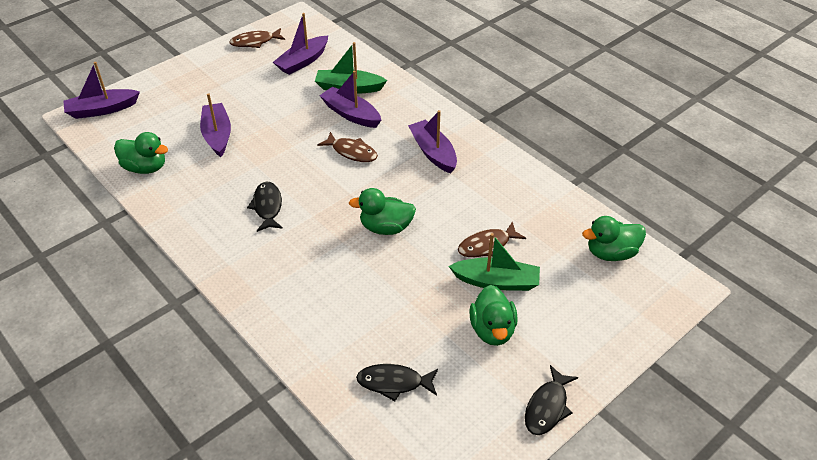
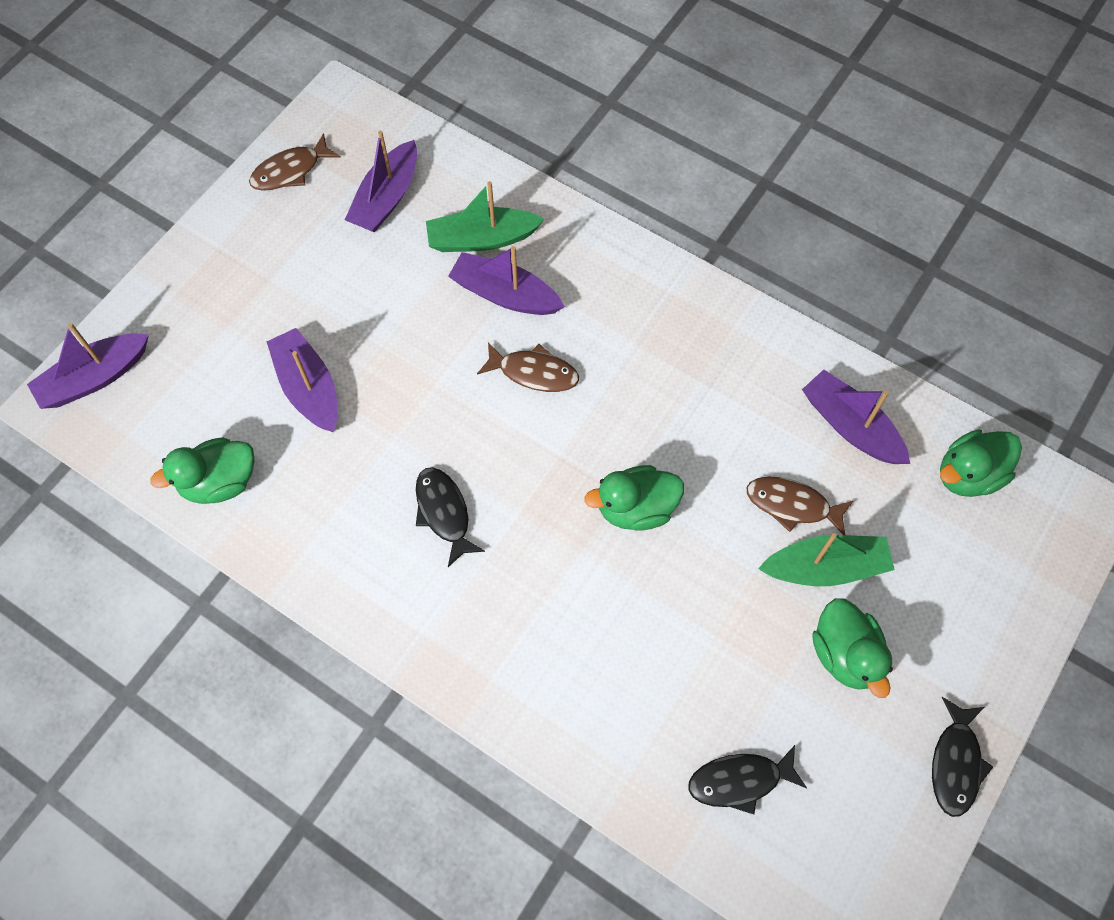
camera: 15 degrees left, 20 degrees up
green duck [114,132,168,174] -> green duck turned 150 degrees clockwise [150,437,254,504]
purple boat [408,110,457,174] -> purple boat moved to [802,370,910,464]
brown fish [458,221,526,257] -> brown fish turned 60 degrees clockwise [747,477,853,535]

